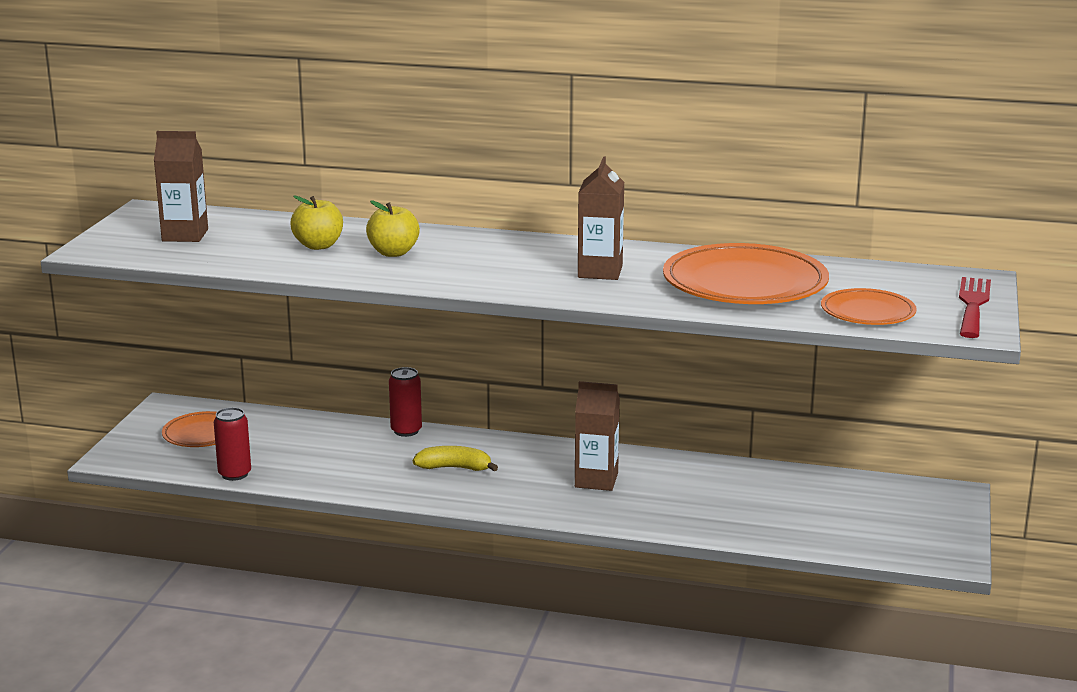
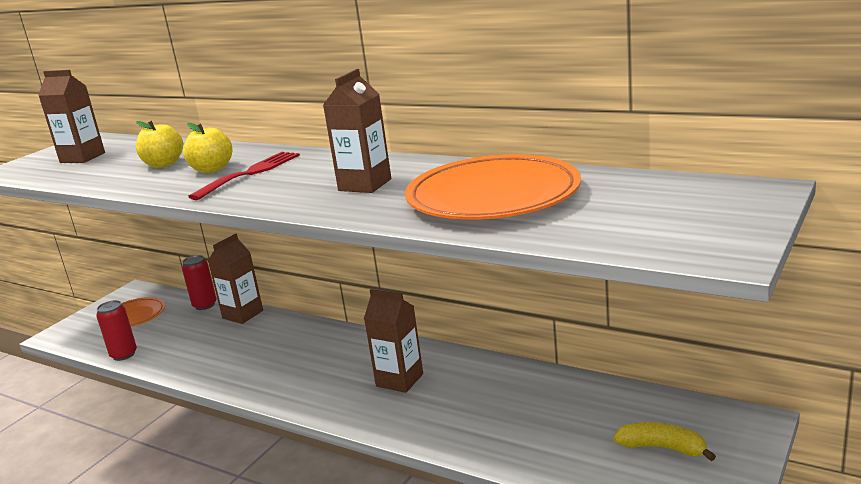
camera: 20 degrees right, 0 degrees up
red can [389,367,422,437] -> red can moved to [182,255,217,310]
yellow banana [413,446,498,471] -> yellow banana moved to [613,422,716,461]
orange plate [821,288,917,325] -> none
red fork [959,277,991,338] -> red fork moved to [188,152,300,200]
none -> brown carton [208,233,263,324]

